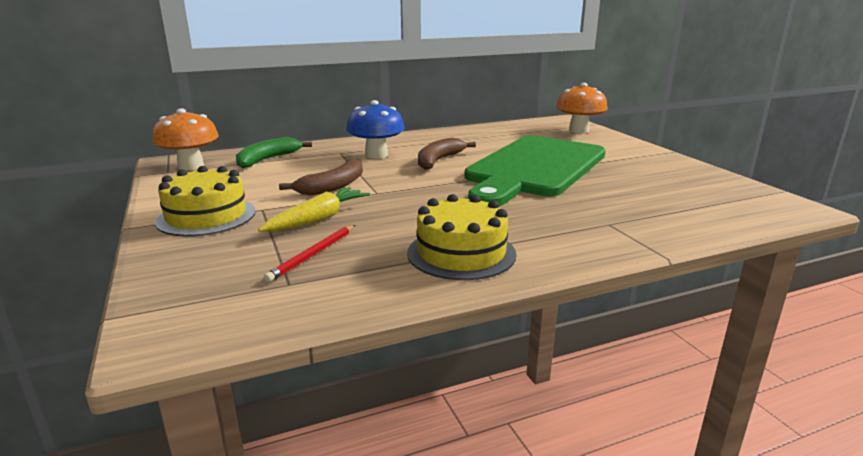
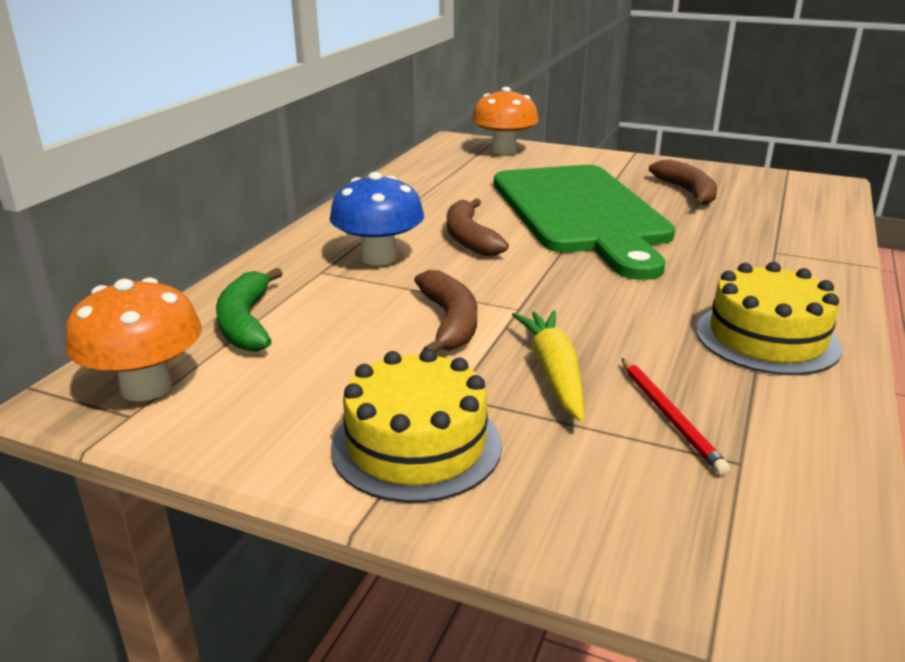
camera: 45 degrees left, 5 degrees up
none -> brown banana [649,159,717,207]

